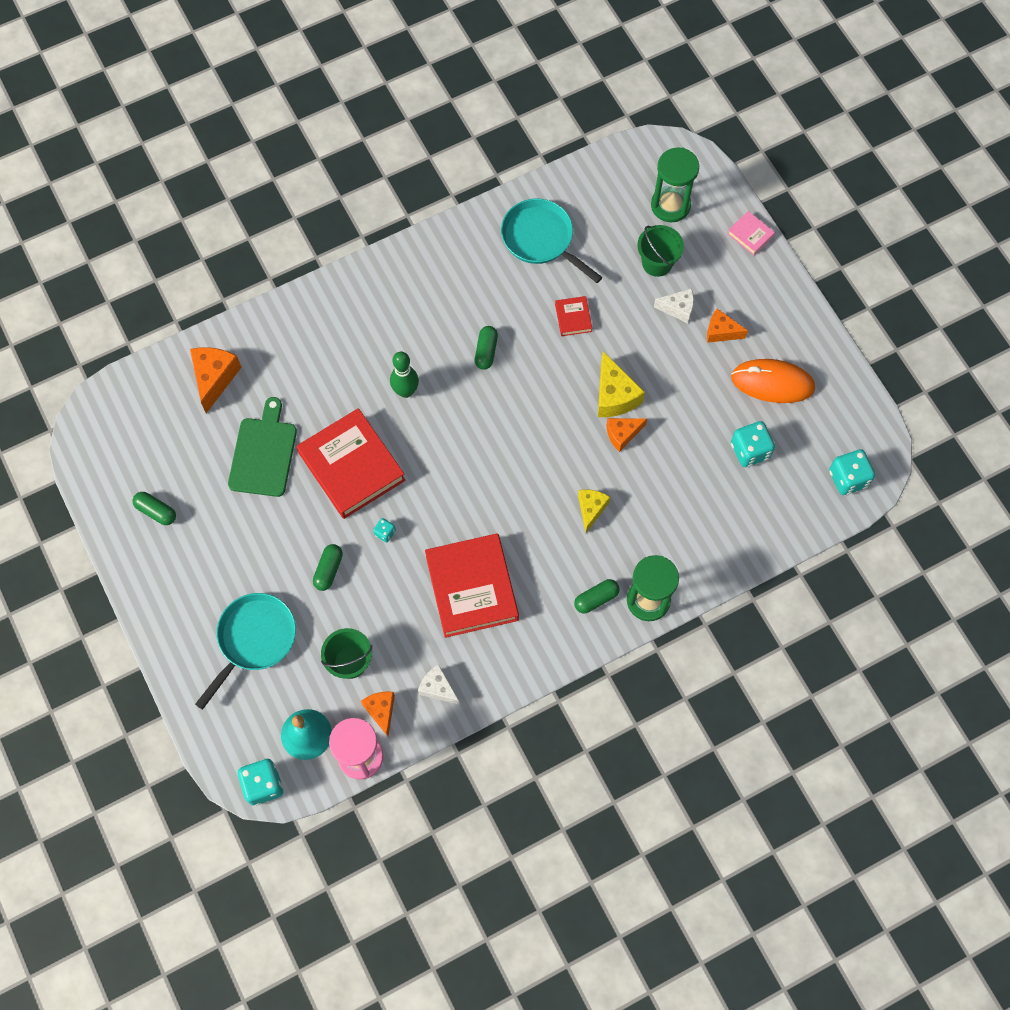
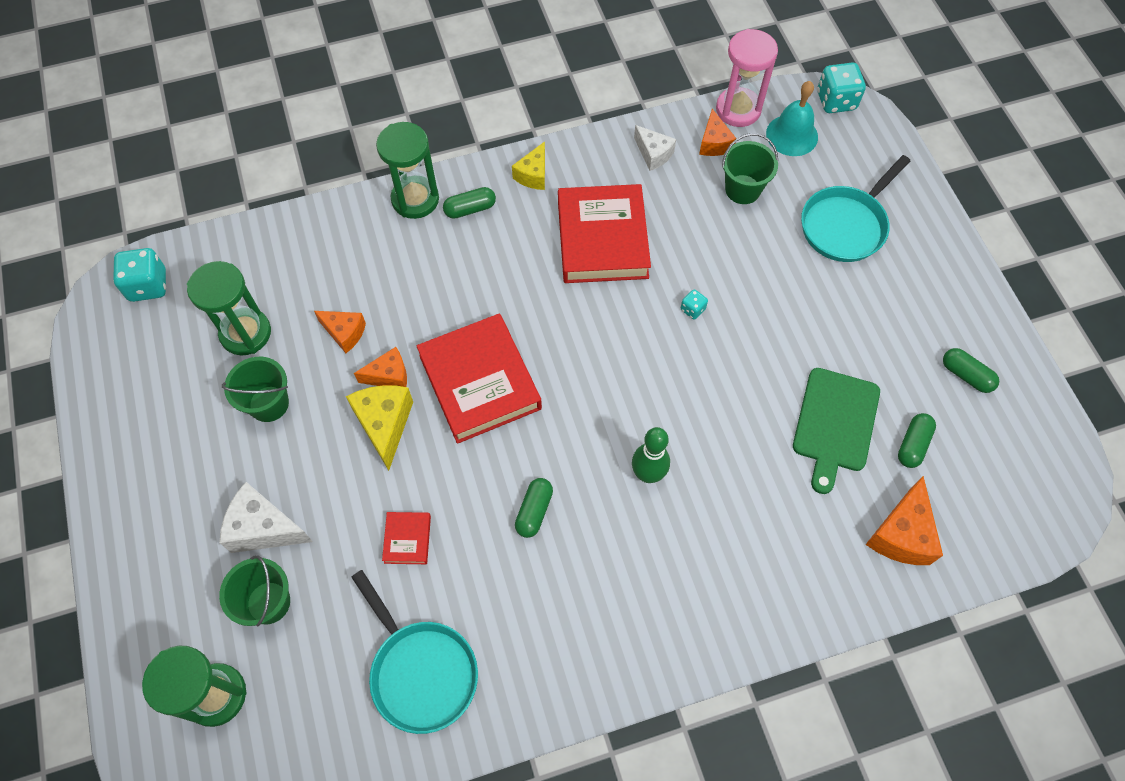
camera: 170 degrees left, 5 degrees down
red book [297,408,406,519] -> red book moved to [416,314,542,444]
green capsule [313,544,343,591] -> green capsule moved to [898,413,936,468]
yellow cheese [578,489,610,533] -> yellow cheese moved to [512,141,545,190]
white cheese [654,288,694,323] -> white cheese [219,482,313,553], size x1.54
orange cheese [707,309,748,343] -> orange cheese moved to [314,311,366,353]
pink book [727,211,775,255] -> none
orange mouse [731,359,815,403] -> none
turquoise dice [731,421,775,467] -> green hourglass [187,261,271,356]
none -> green bucket [222,357,289,422]

